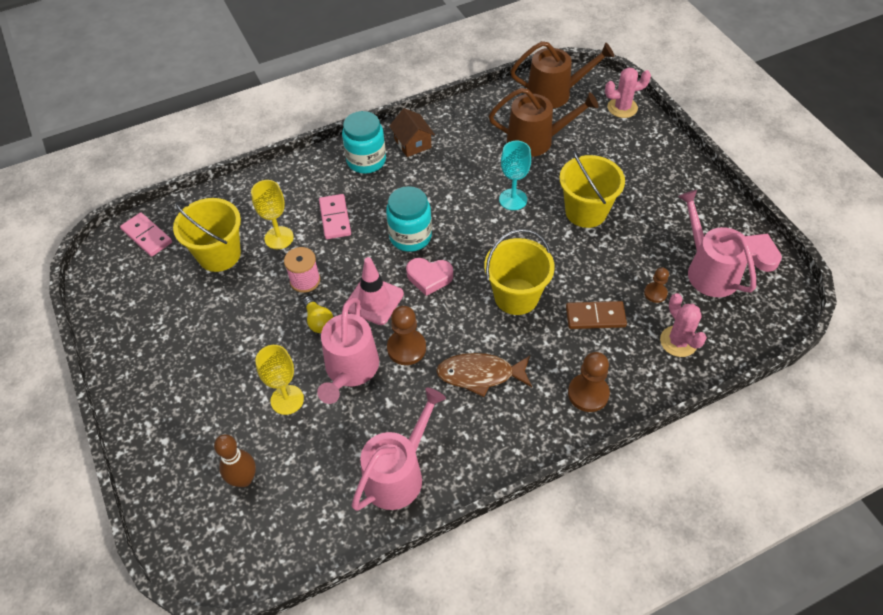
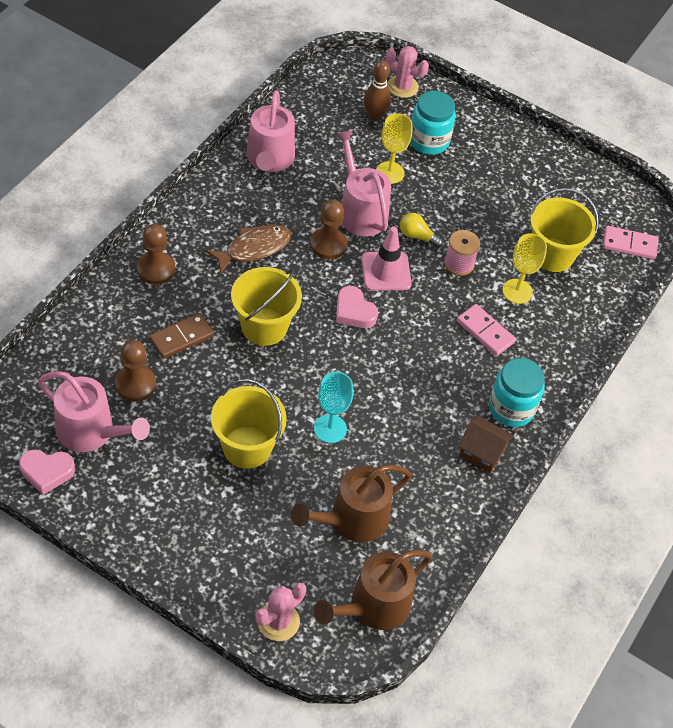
camera: 140 degrees right, 0 degrees up
turquoise jar [386,186,432,252] -> turquoise jar moved to [410,91,456,155]
pink heart [406,258,453,296] -> pink heart turned 105 degrees counterclockwise [336,286,378,328]
brown pawn [644,267,669,303] -> brown pawn [115,340,156,402], size x1.66
pink cactus [660,293,707,357] -> pink cactus moved to [386,46,429,98]

